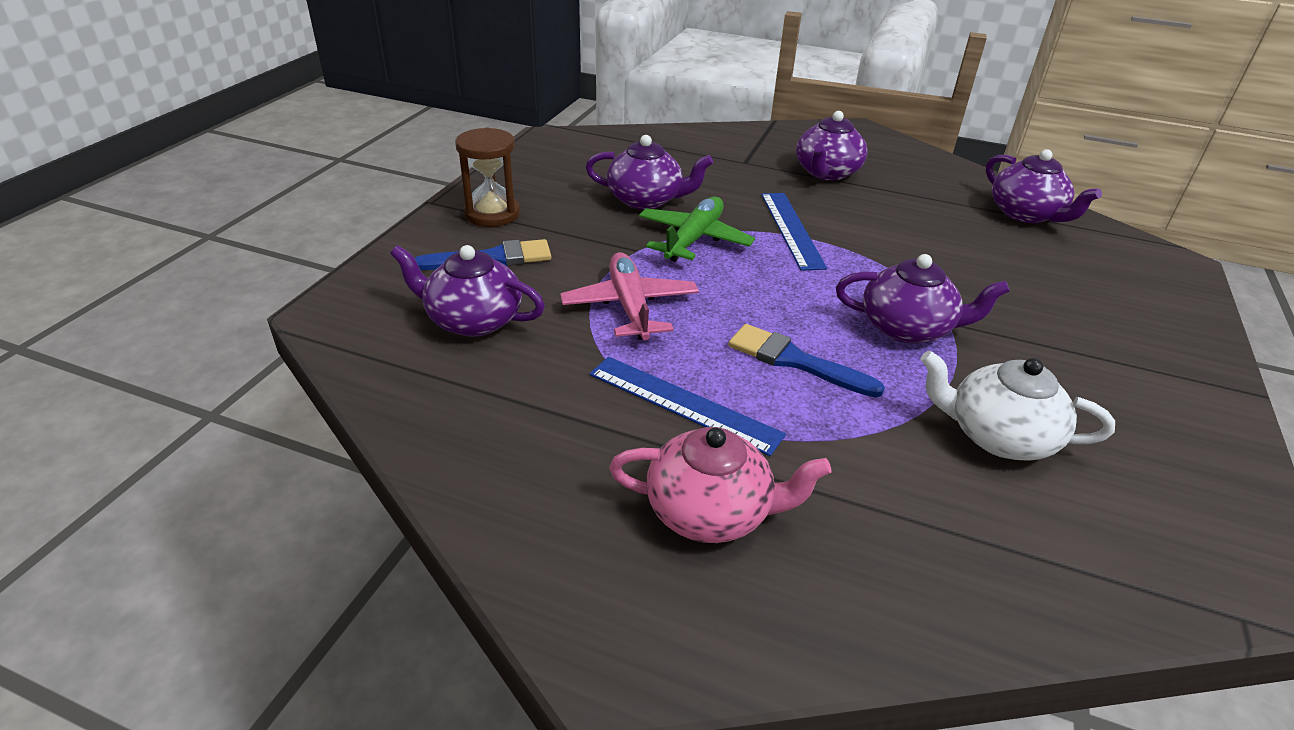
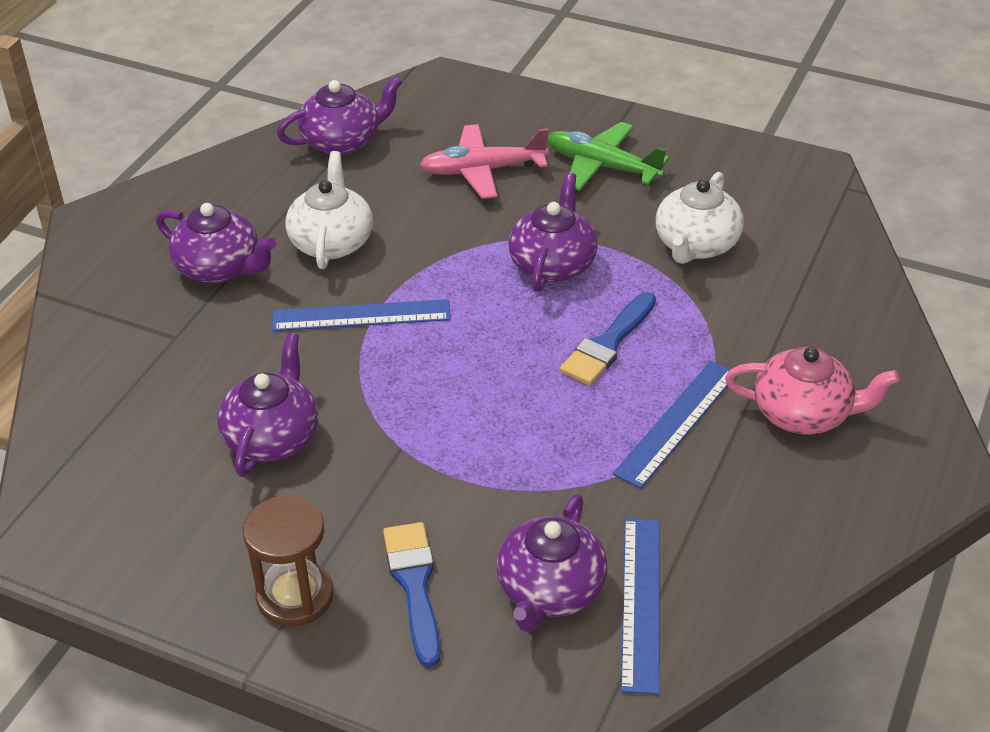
camera: 85 degrees left, 5 degrees up
pink plane [561,252,699,340] -> pink plane moved to [420,124,549,199]
pink teapot [609,427,831,543] -> pink teapot turned 90 degrees clockwise [725,347,900,435]
green plane [639,197,755,262] -> green plane moved to [547,122,669,191]
none -> white teapot [285,151,373,269]
none -> blue ruler [621,518,660,695]

